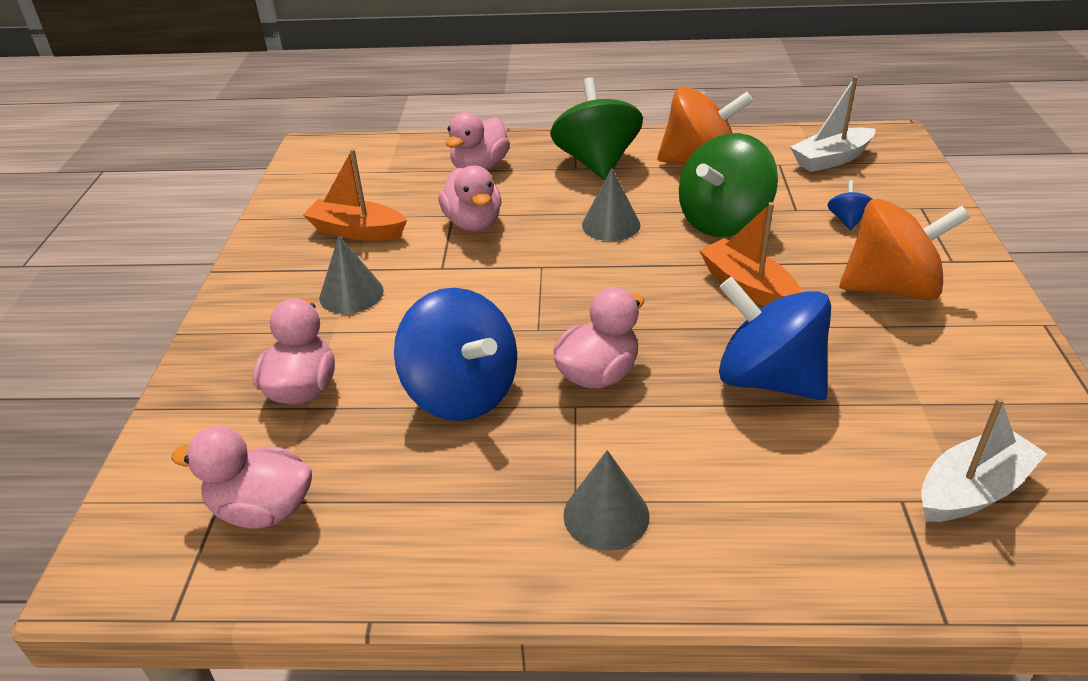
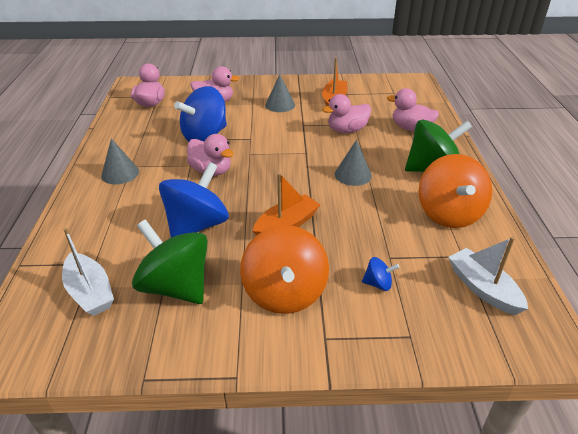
camera: 85 degrees right, 0 degrees up
green spinning top [679,133,778,237] -> green spinning top moved to [132,220,208,304]

